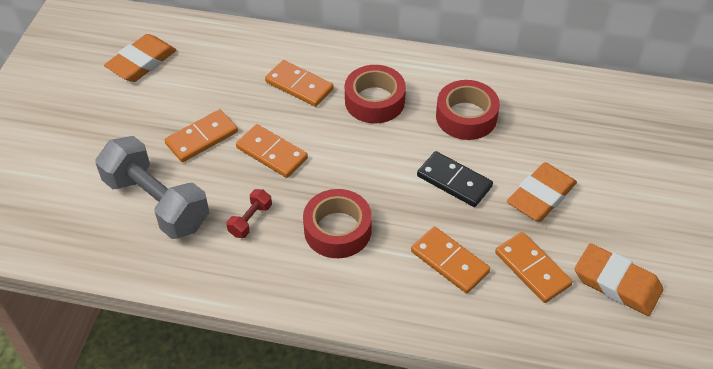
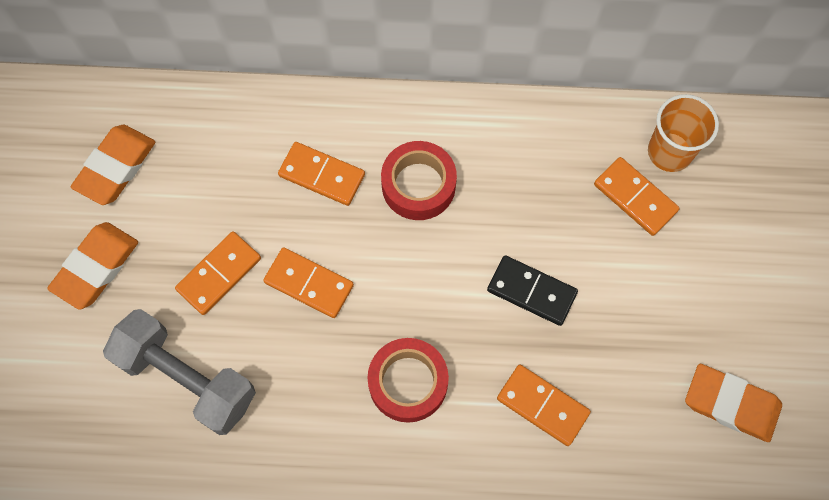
camera: 10 degrees left, 20 degrees up
red dumbbell [226,189,272,238] -> none
red tape [436,80,500,140] -> none
orange domino [495,232,573,303] -> orange domino moved to [594,157,679,236]
orange eraser [507,163,577,222] -> orange eraser moved to [47,222,138,310]
none -> orange cup [648,94,719,172]

